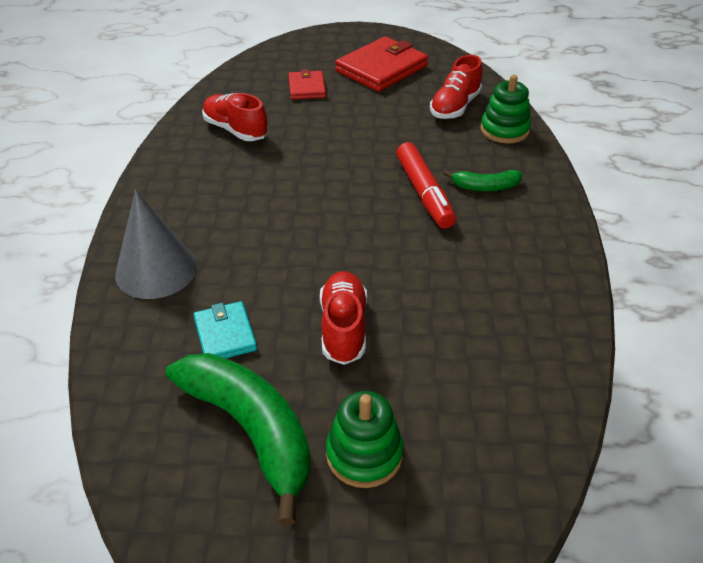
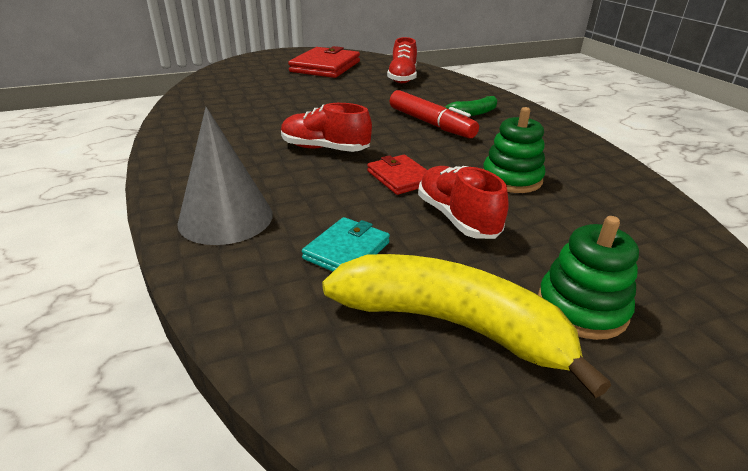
camera: 25 degrees left, 10 degrees down
green banana [166,353,311,526] -> yellow banana [322,254,611,398]
turquoise wallet [193,301,257,358] -> turquoise wallet turned 75 degrees clockwise [302,217,390,271]
red shoe [202,93,268,141] -> red shoe moved to [281,103,372,152]
red wallet [288,69,326,100] -> red wallet moved to [367,155,428,195]
green stacking toy [480,75,531,144] -> green stacking toy moved to [483,107,545,193]

